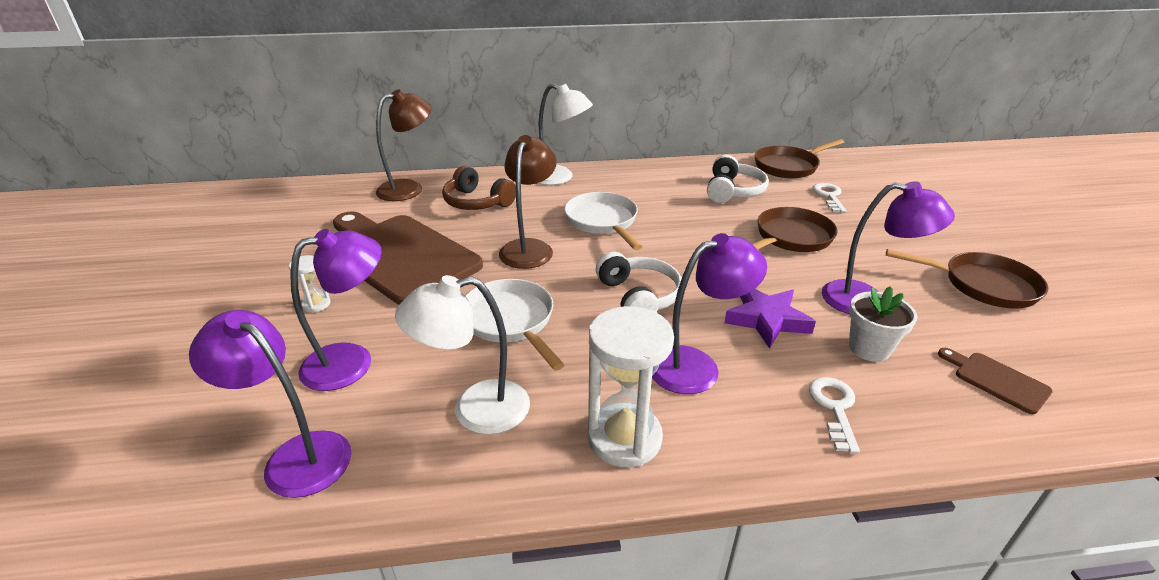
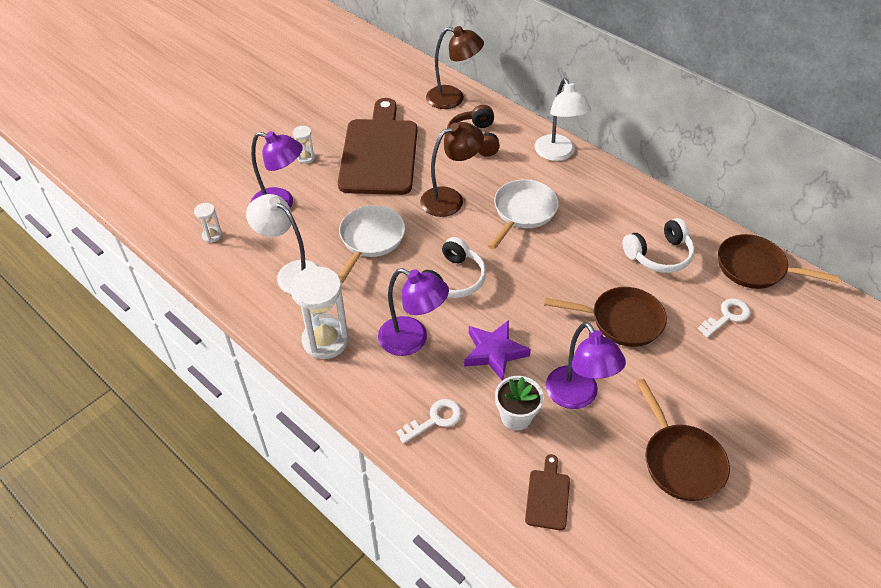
camera: 50 degrees right, 15 degrees up
purple lamp [189,310,352,498] -> white hourglass [194,203,222,243]

